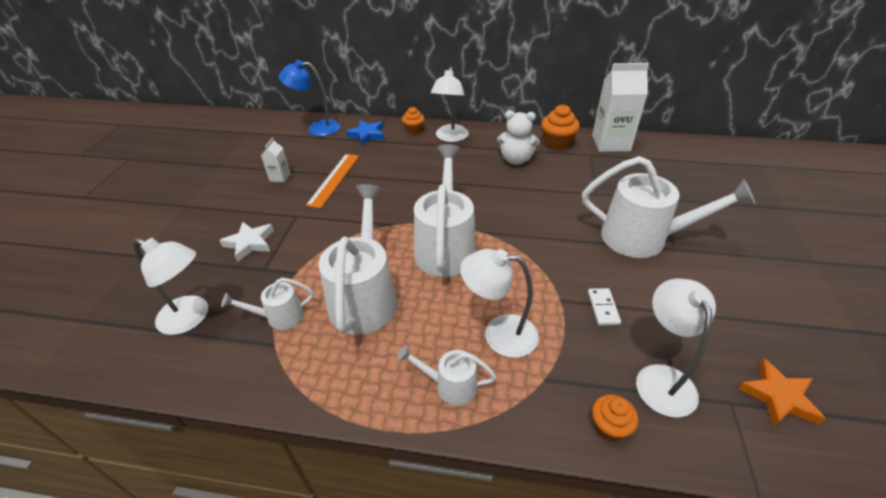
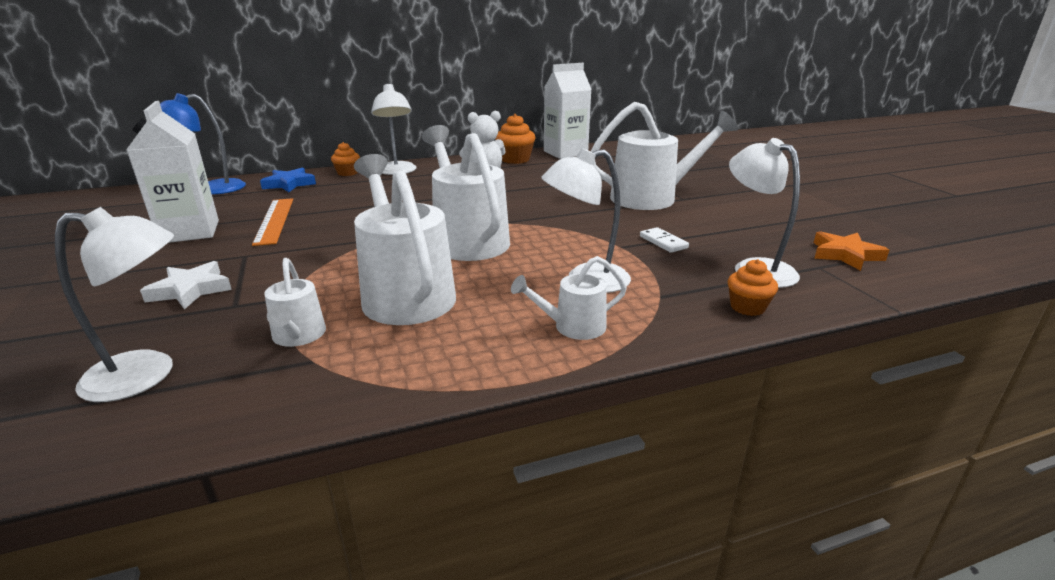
camera: 30 degrees left, 15 degrees down
white watering can [221,278,314,330] -> white watering can turned 60 degrees counterclockwise [264,258,326,347]
white carton [261,138,291,183] -> white carton [126,101,219,243], size x2.11

